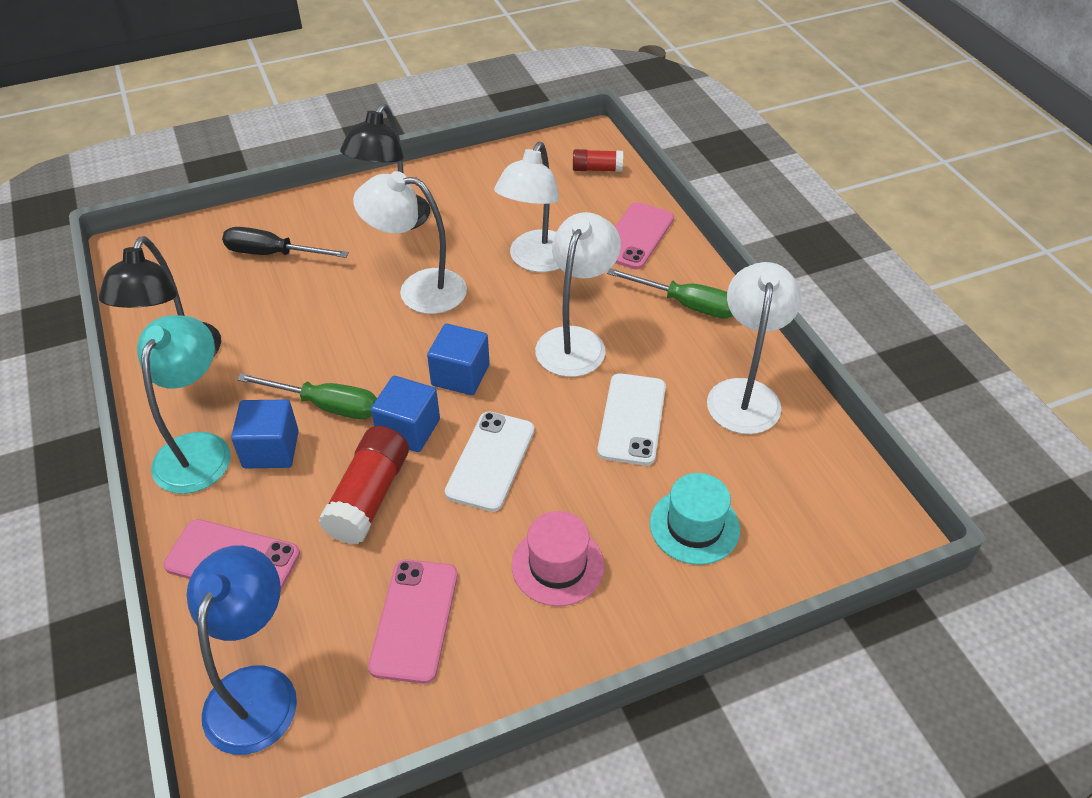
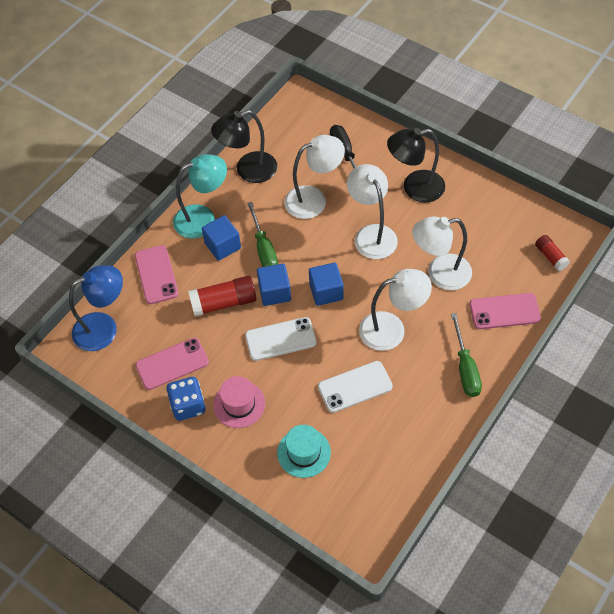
camera: 60 degrees right, 10 degrees up
white lamp [707,262,801,434] -> white lamp moved to [284,135,345,219]
none -> blue dice [167,377,206,421]

